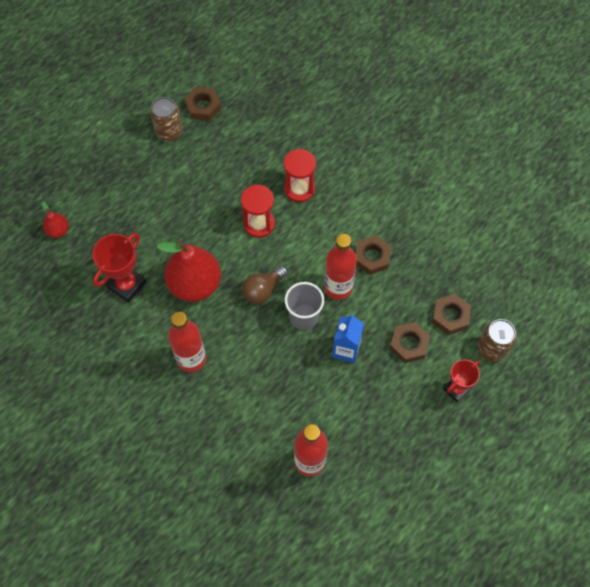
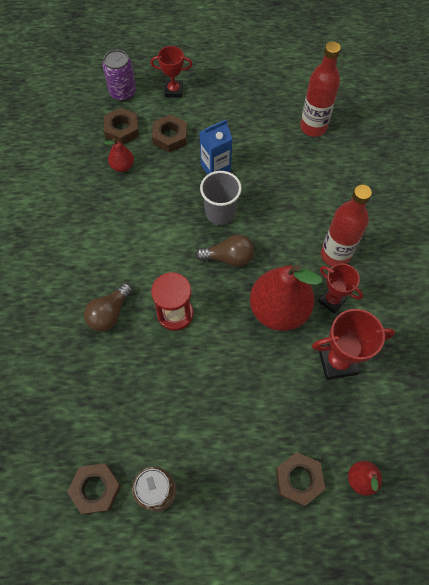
camera: 135 degrees left, 0 degrees up
red hourglass [284,149,316,203] -> brown light bulb [84,283,133,332]
red bottle [324,234,357,300] -> none
brown nut [356,235,391,275] -> brown nut moved to [276,452,325,506]
brown can [478,319,516,362] -> purple can [102,50,136,101]
none -> red pear [104,139,134,172]
none -> red trophy [318,264,363,314]

